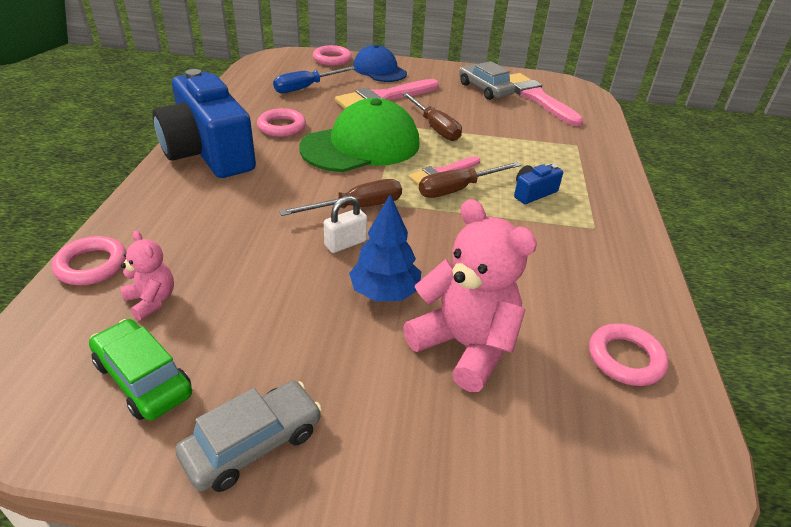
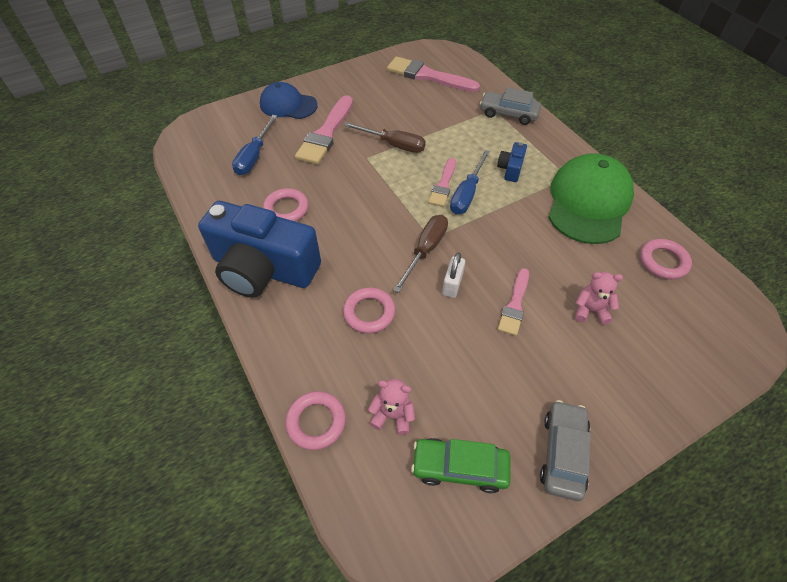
camera: 35 degrees left, 15 degrees up
green cap [299,98,420,172] -> green cap moved to [548,153,634,244]
pink ring [313,45,352,66] -> pink ring moved to [343,287,395,334]
blue tree [349,194,421,301] -> pink brush [498,268,529,336]
pink teddy bear [403,199,537,392] -> pink teddy bear [575,272,623,325], size x0.51
brown screwdriver [419,162,521,198] -> blue screwdriver [450,150,490,215]
grey car [459,61,515,100] -> grey car moved to [480,87,541,125]

